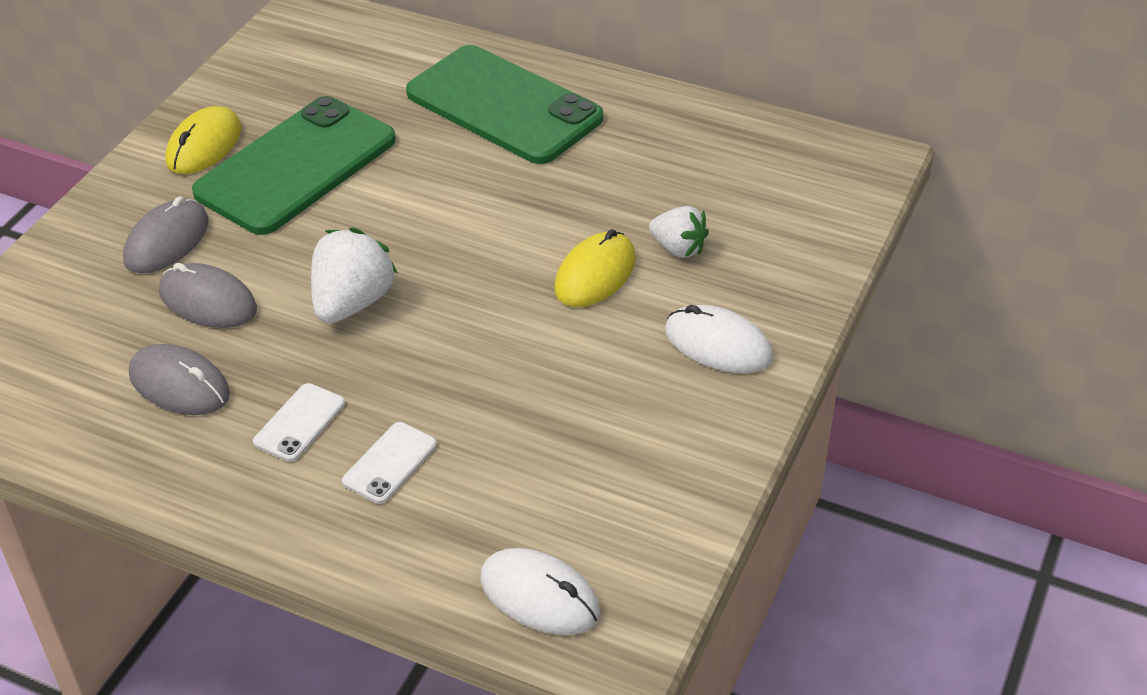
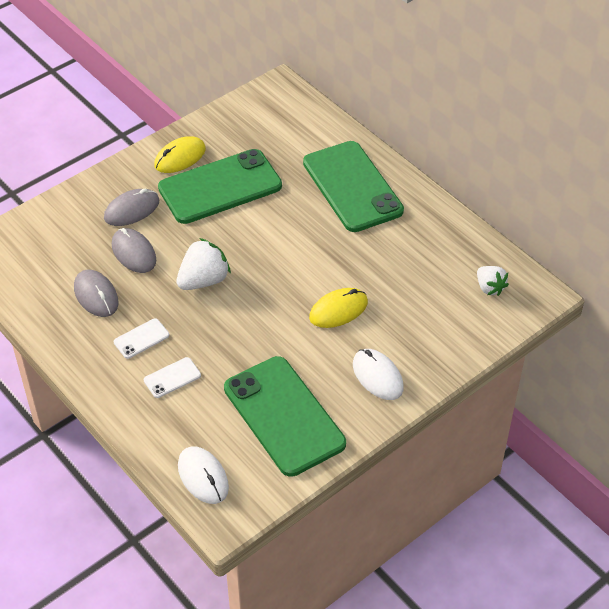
camera: 25 degrees right, 5 degrees up
white strawberry [649,206,709,258] -> white strawberry moved to [477,266,509,296]
none -> green phone [224,356,346,477]

